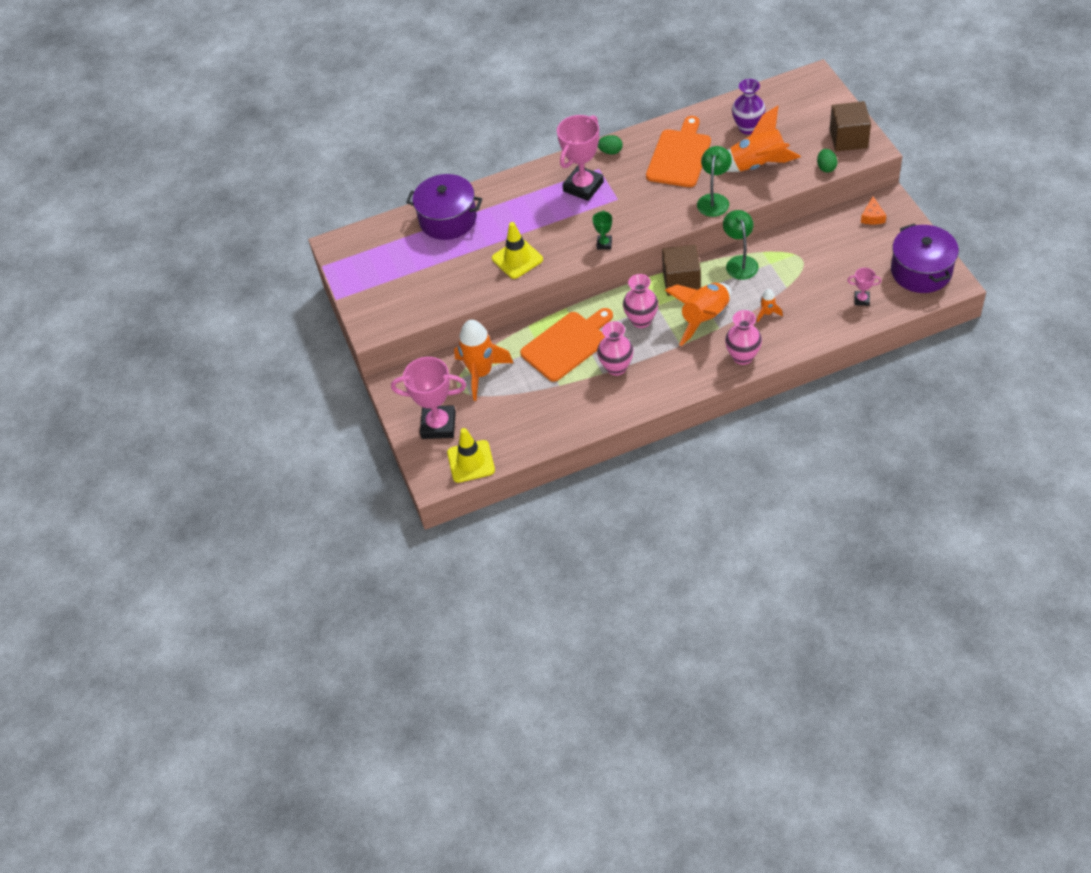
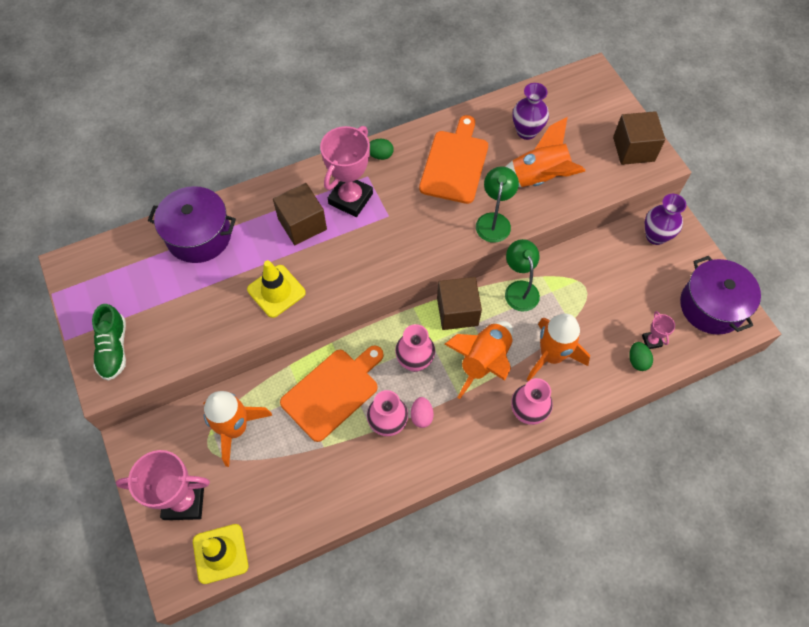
camera: 10 degrees left, 10 degrees up
green trophy [592,210,612,249] -> none
orange rocket [757,289,783,322] -> orange rocket [527,313,590,381], size x2.23
green egg [817,149,837,172] -> green egg moved to [629,342,653,371]
pink trophy [847,268,882,306] -> pink trophy turned 75 degrees clockwise [642,311,675,349]
orange cheese [861,196,886,225] -> purple vase [645,194,686,245]
none -> green shoe [92,304,126,381]
none -> brown cube [273,183,327,245]
none -> pink egg [411,397,434,428]

